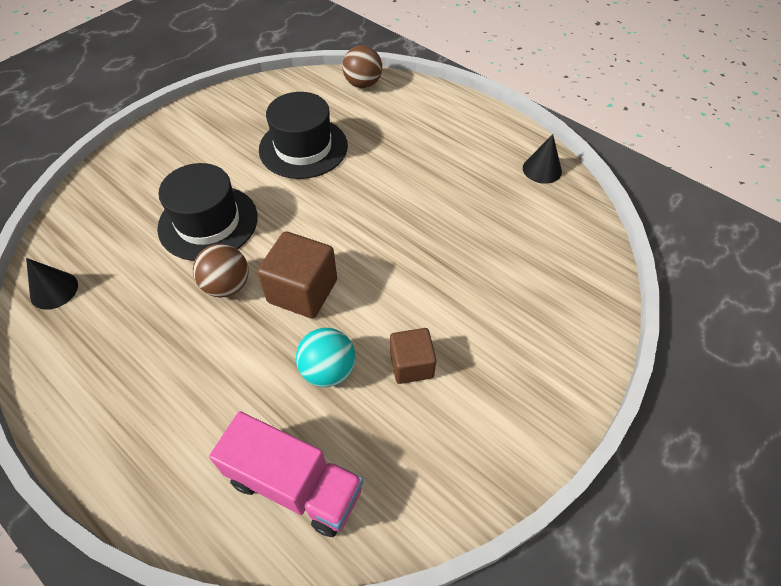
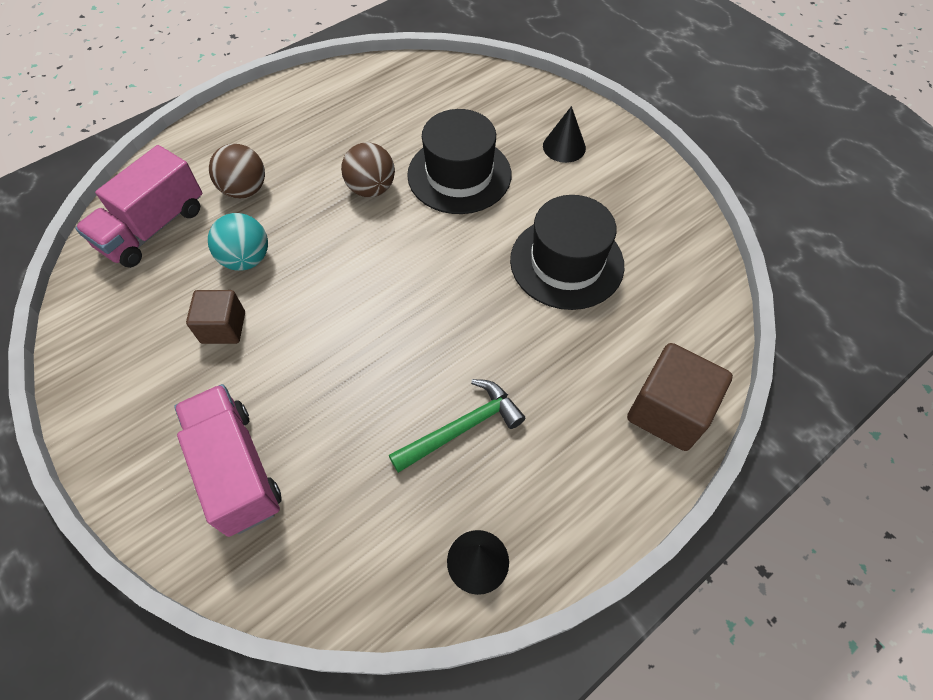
camera: 100 degrees right, 5 degrees up
black cone [26,258,78,310] -> black cone moved to [543,106,586,163]
brown cube [257,231,337,318] -> brown cube moved to [627,343,733,451]
brown ball [342,45,382,88] -> brown ball moved to [209,144,265,199]
none -> pink truck [174,384,282,537]
none -> green hammer [389,379,525,473]

